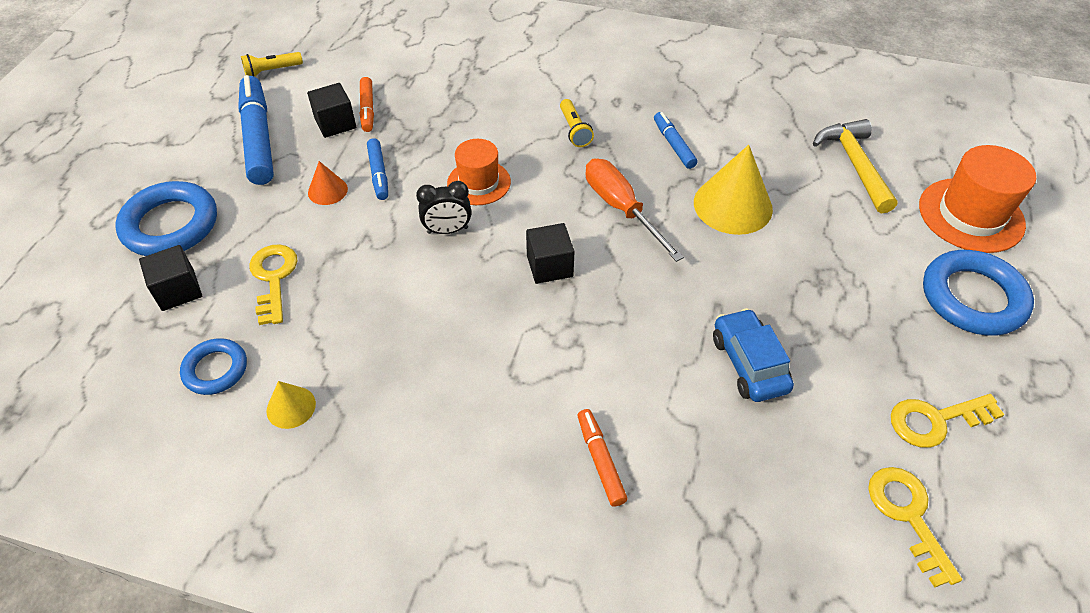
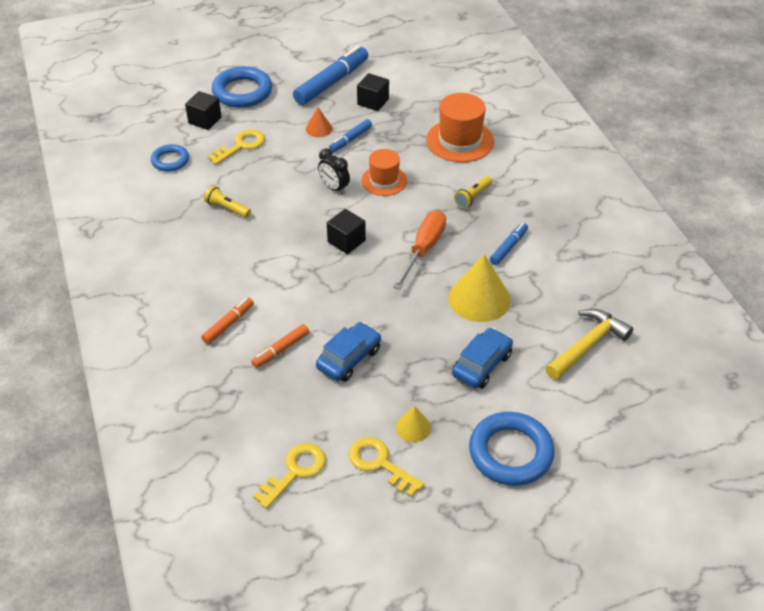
camera: 55 degrees right, 5 degrees down
yellow flashlight [241,52,303,77] -> yellow flashlight moved to [204,186,251,218]
yellow cone [266,381,316,429] -> yellow cone moved to [396,406,431,442]
orange marker [360,77,374,132] -> orange marker moved to [251,324,309,368]
orange hat [919,145,1036,253] -> orange hat moved to [426,93,494,162]
none -> blue car [452,327,513,389]

